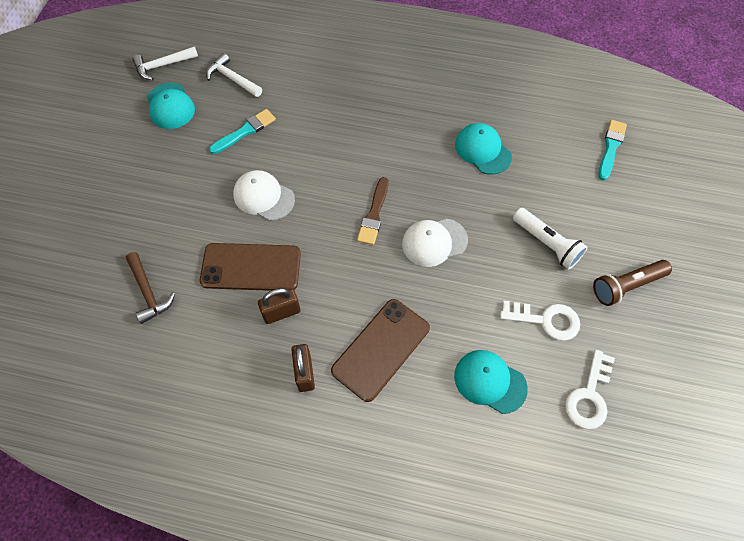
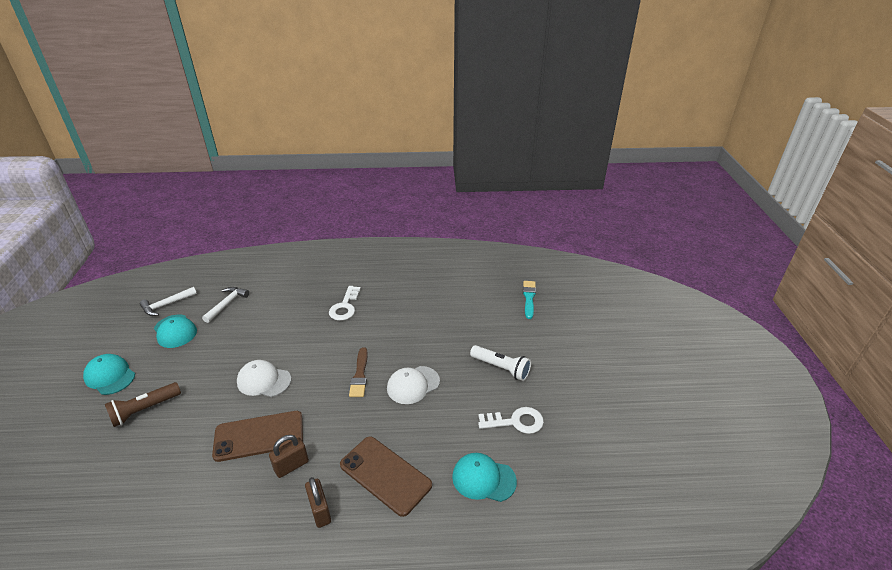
camera: 15 degrees left, 25 degrees down
brown hammer [126,252,175,324] -> none
white hammer [206,53,262,97] -> white hammer turned 90 degrees clockwise [202,287,249,323]
turquoise brush [209,109,276,154] -> none
brown phone [331,299,430,402] -> brown phone turned 75 degrees counterclockwise [340,436,432,517]
turquoise cap [455,123,512,175] -> turquoise cap moved to [83,354,135,395]
white key [565,350,615,429] -> white key moved to [329,286,361,321]
brown flashlight [593,260,672,306] -> brown flashlight moved to [105,382,181,427]

